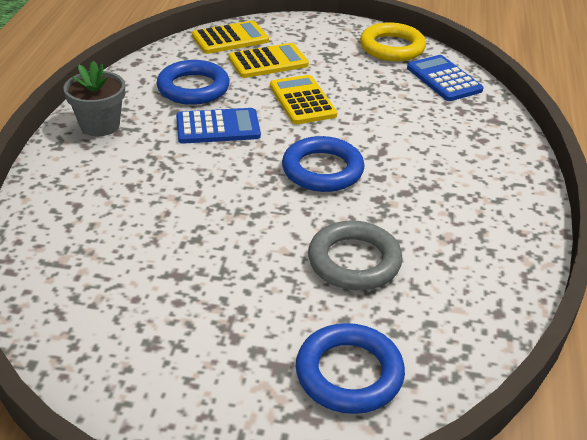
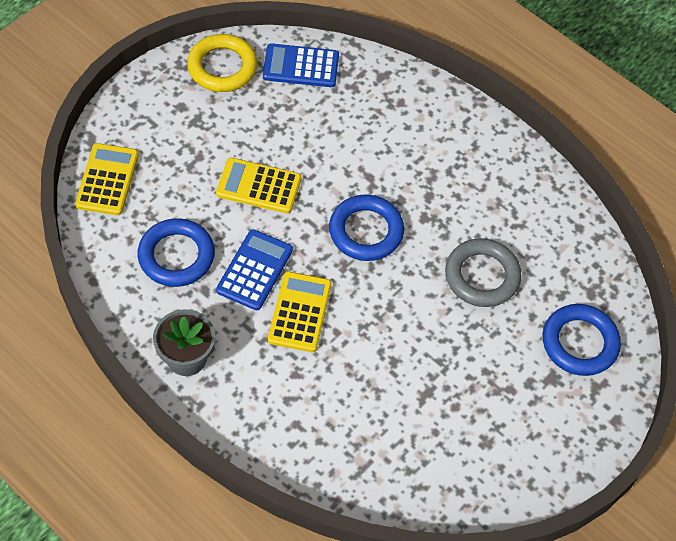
camera: 60 degrees left, 20 degrees up
yellow calculator [229,43,309,78] -> yellow calculator moved to [268,271,332,352]

